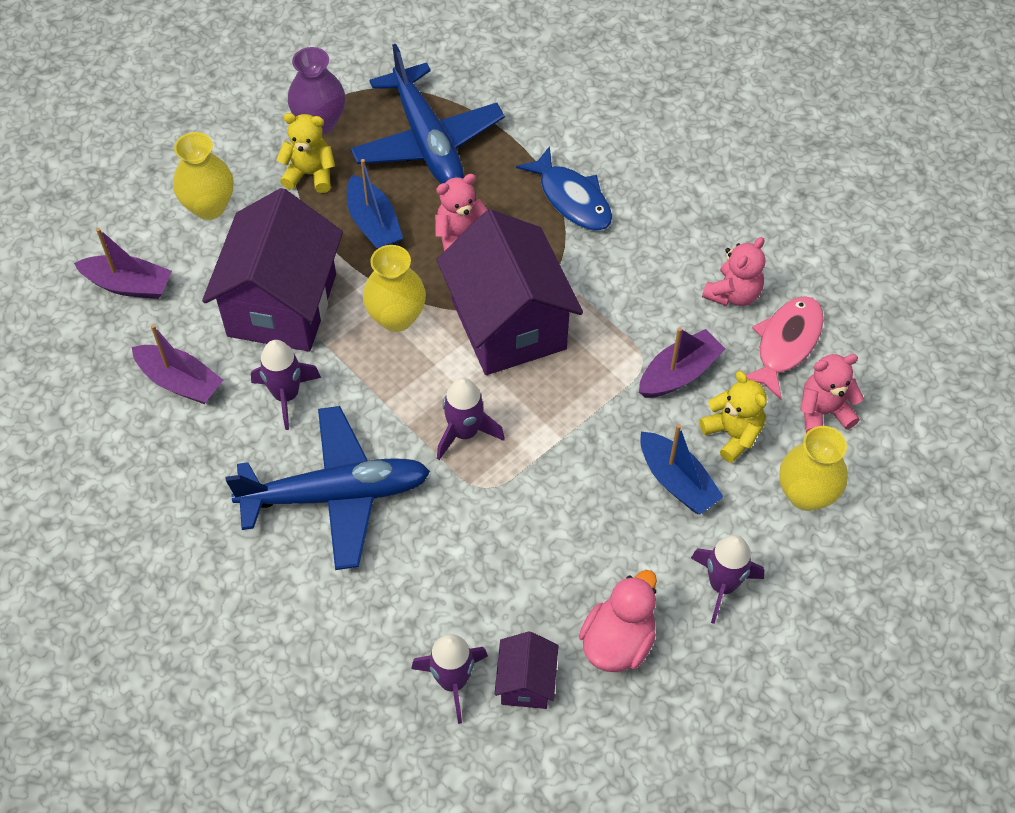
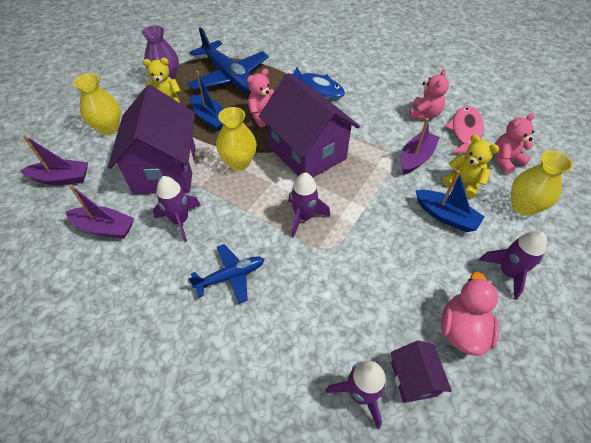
camera: 15 degrees left, 5 degrees down
blue plane [226,406,430,570] -> blue plane [188,244,264,304], size x0.54

